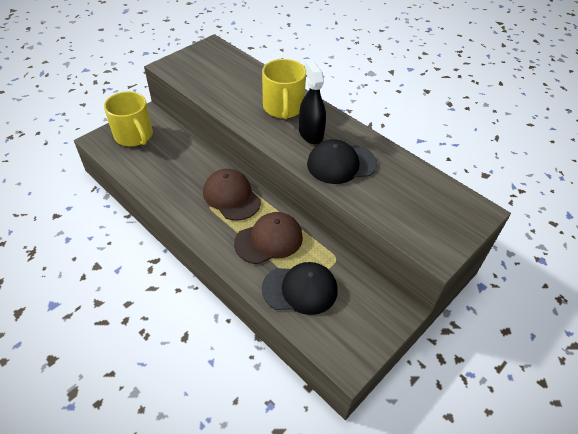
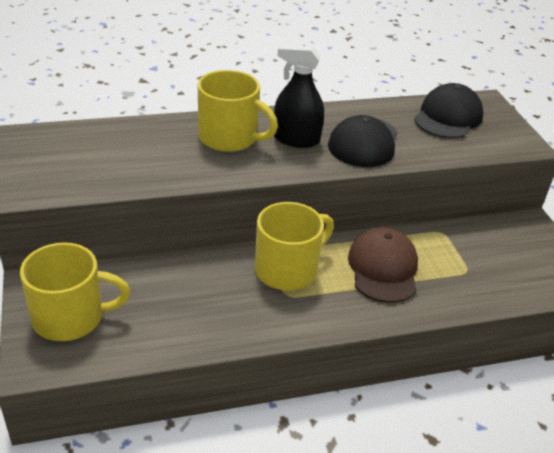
camera: 60 degrees left, 10 degrees down
brown cap [203,169,261,221] -> yellow mug [255,202,334,290]
black cap [262,262,338,315] -> black cap moved to [414,83,484,138]

